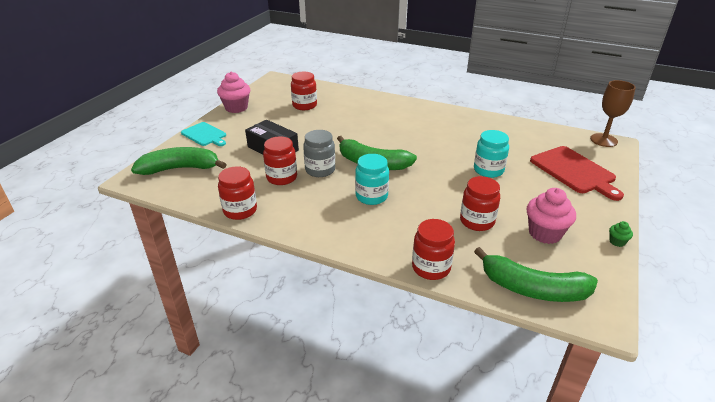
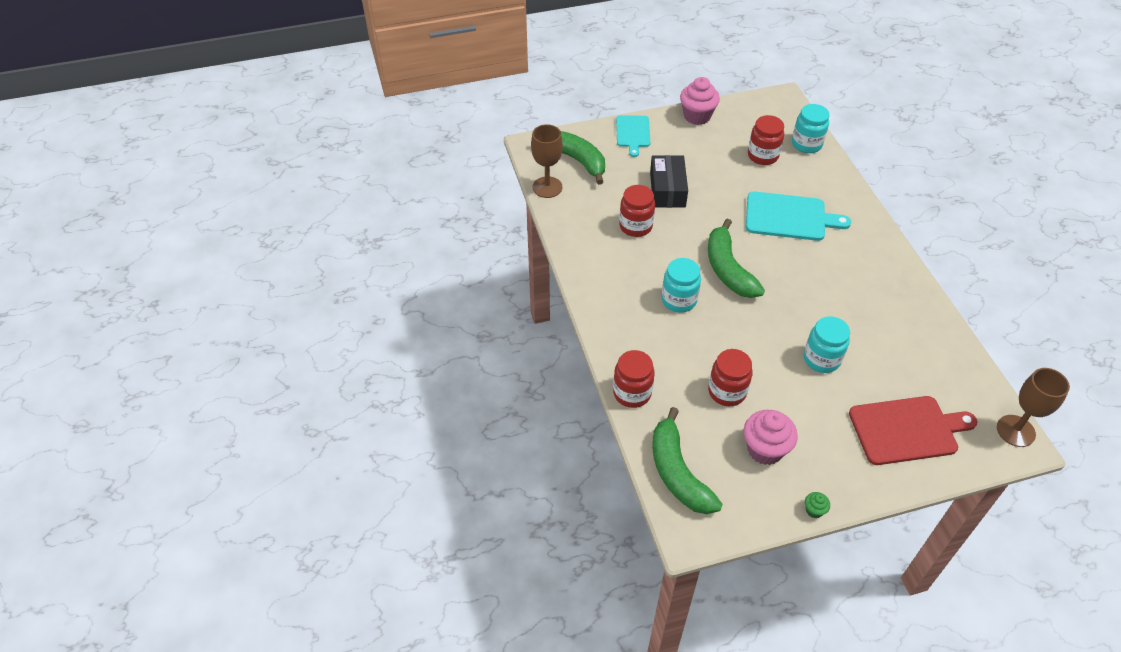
camera: 50 degrees right, 15 degrees up
red jar [218,166,257,220] -> none
grey jar [303,130,335,177] -> none
red cutting board [530,146,624,201] -> red cutting board turned 120 degrees counterclockwise [849,396,977,465]
none -> brown goblet [531,124,563,198]
none -> turquoise cutting board [746,192,851,241]
none -> turquoise jar [792,104,829,153]

